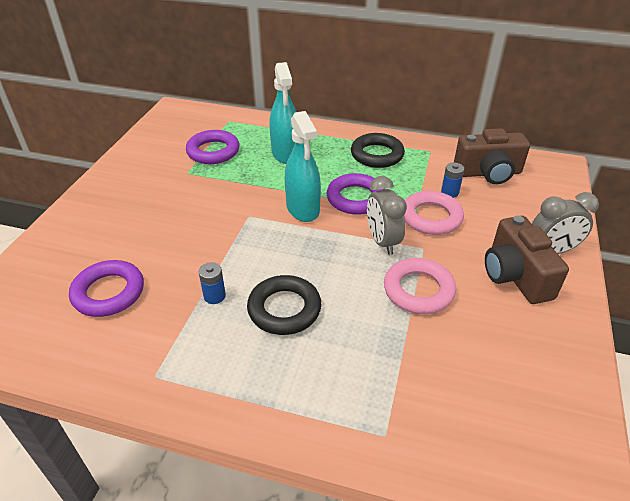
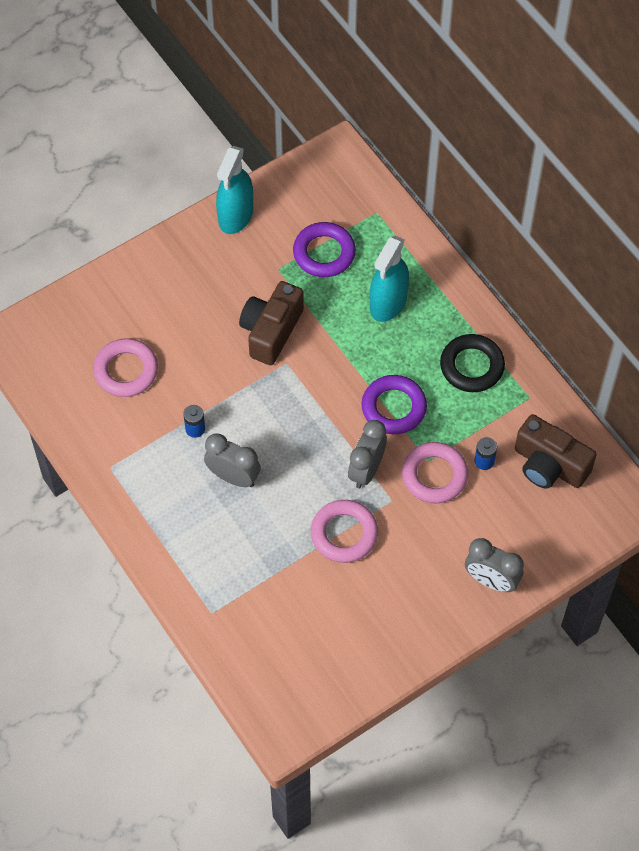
camera: 40 degrees right, 20 degrees up
purple ring [69,260,144,317] -> pink ring [93,338,158,397]
black ring [247,275,321,335] -> grey clock [204,434,261,487]
turquoise spray bottle [285,111,321,222] -> turquoise spray bottle moved to [216,146,253,234]
brown camera [485,216,569,304] -> brown camera moved to [239,281,304,365]

